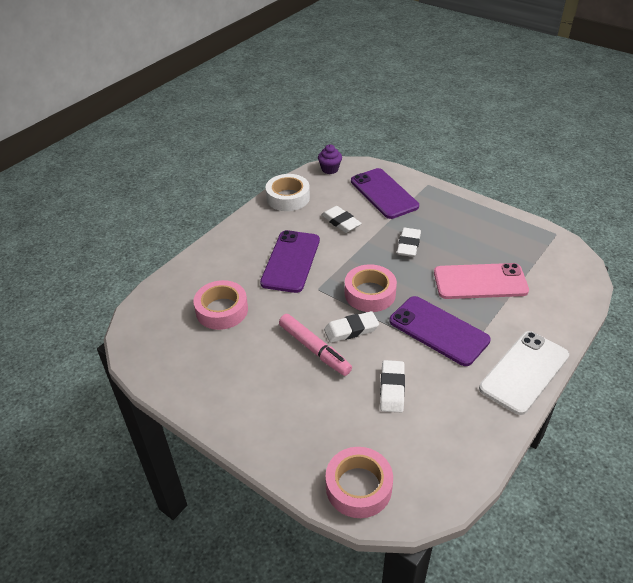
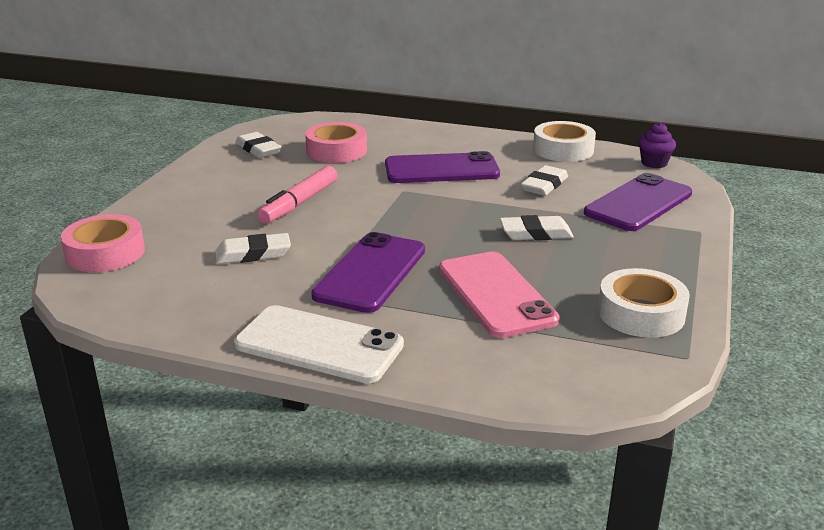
camera: 70 degrees right, 15 degrees down
white eraser [324,311,379,343] -> white eraser moved to [235,132,281,158]
pink tape [345,264,397,312] -> none
none -> white tape [598,268,690,338]

